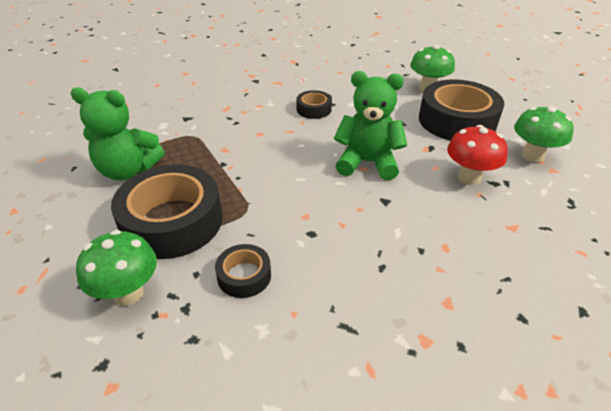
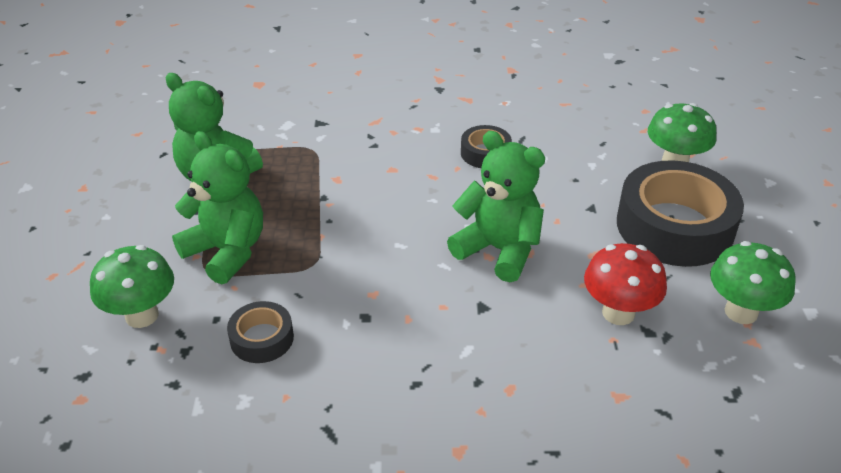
camera: 25 degrees right, 0 degrees up
black tape [111,165,223,259] -> green teddy bear [172,131,263,284]

